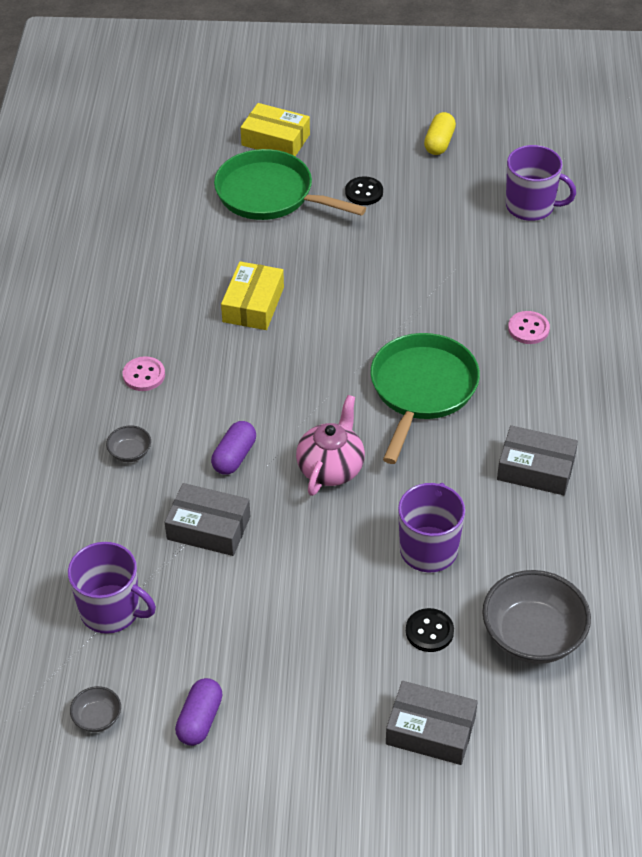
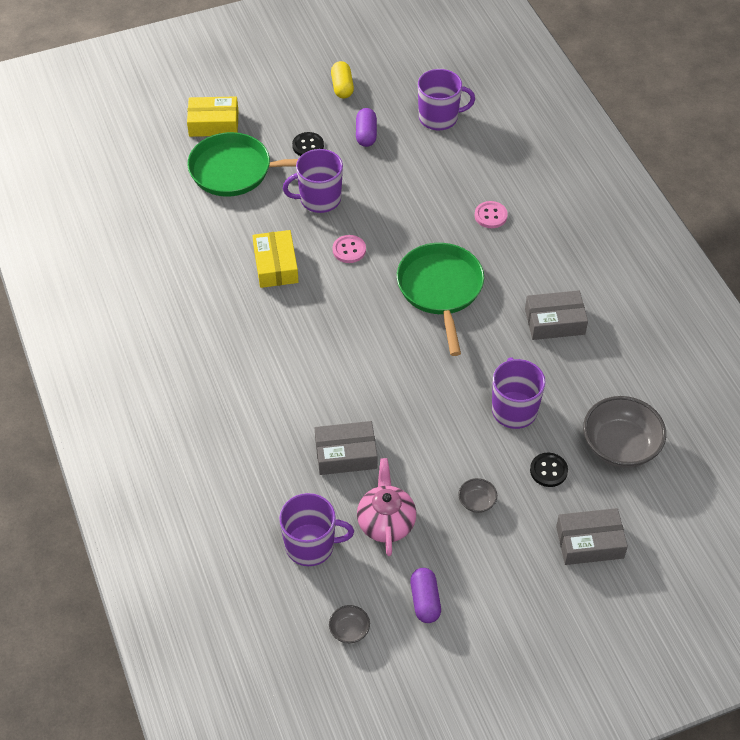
camera: 25 degrees left, 5 degrees up
grey bowl [106,425,151,462] -> grey bowl moved to [459,478,497,513]
pink button [123,356,165,391] -> pink button moved to [333,235,366,263]
purple capsule [211,421,256,475] -> purple capsule moved to [356,108,377,147]
pink teapot [296,395,365,496] -> pink teapot moved to [357,458,416,556]
none -> purple mug [283,149,343,213]

